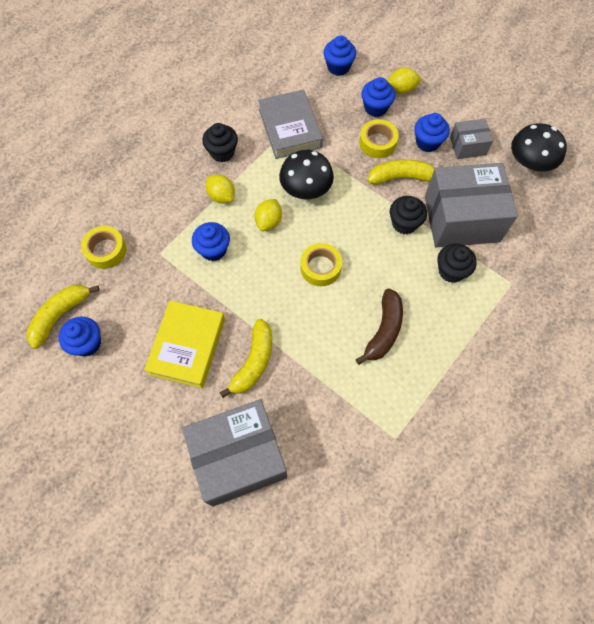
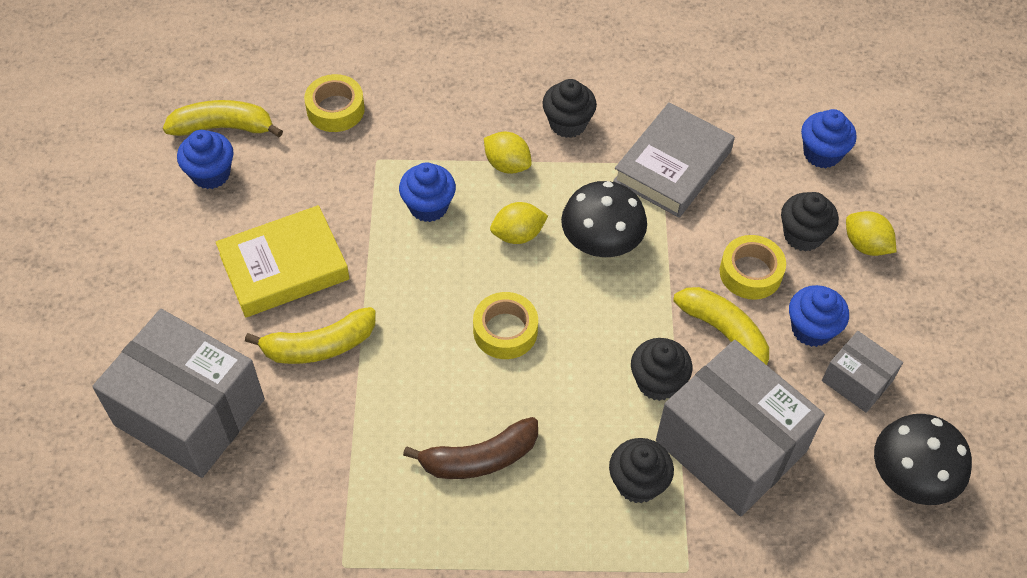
camera: 50 degrees right, 10 degrees down
yellow lemon [206,175,235,203] -> yellow lemon turned 60 degrees counterclockwise [484,132,532,174]
blue cupcake [361,77,396,117] -> black cupcake [781,192,839,252]

